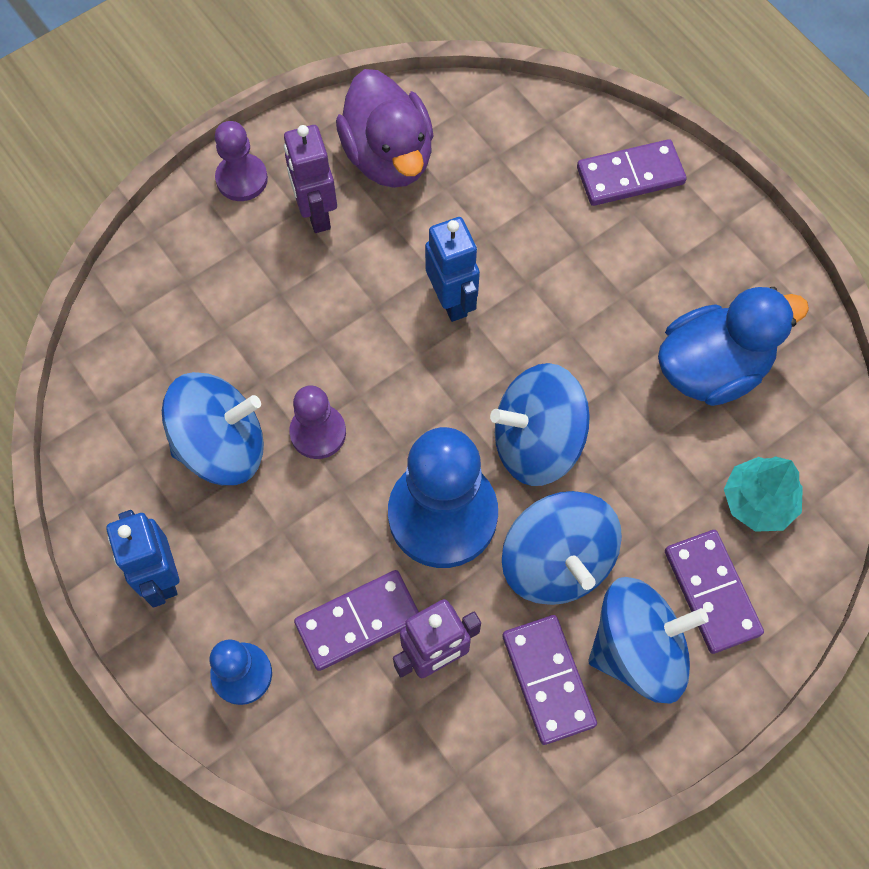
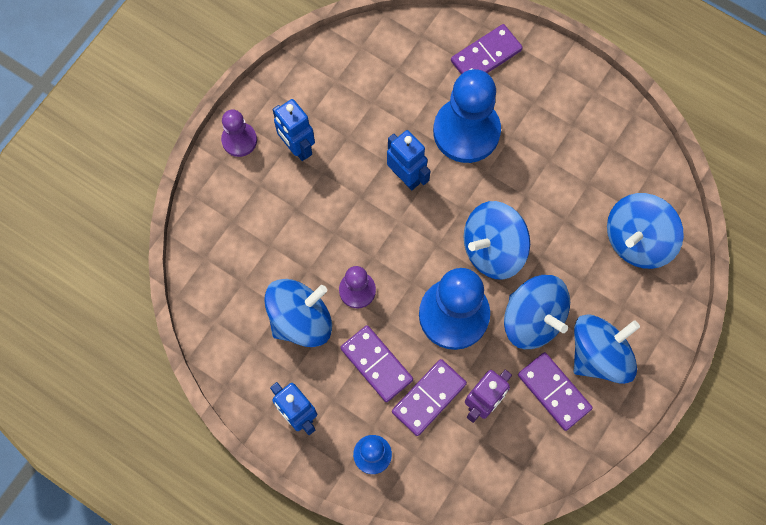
camera: 20 degrees left, 5 degrees up
purple robot [284,125,337,233] -> blue robot [273,99,315,161]
purple duck [336,69,434,188] -> none
blue duck [658,287,809,406] -> none
purple domino [665,530,764,654] -> purple domino moved to [340,325,413,402]
turquoise tree [724,456,803,532] -> blue spinning top [607,193,684,269]
none -> blue pawn [433,69,501,163]

